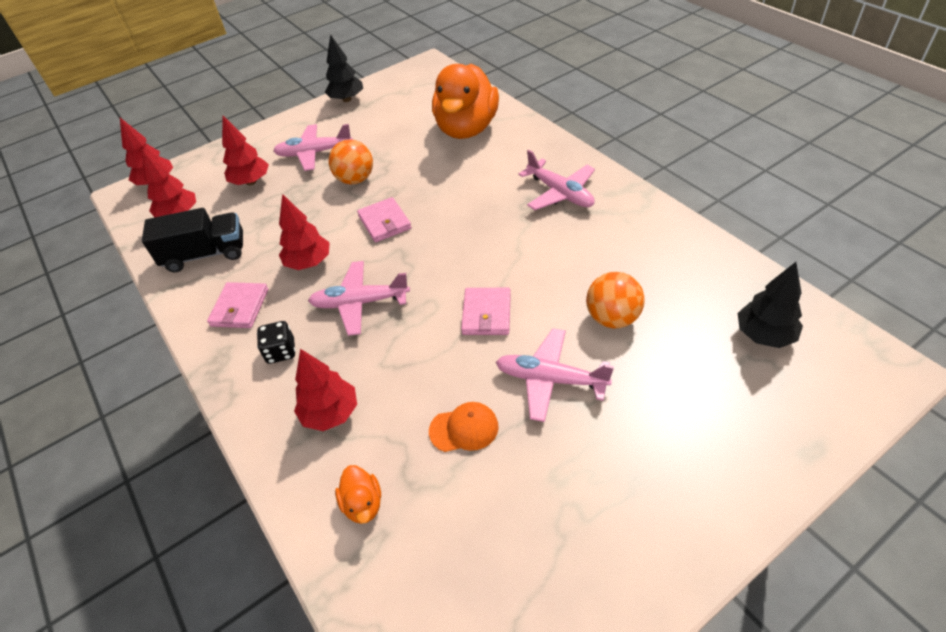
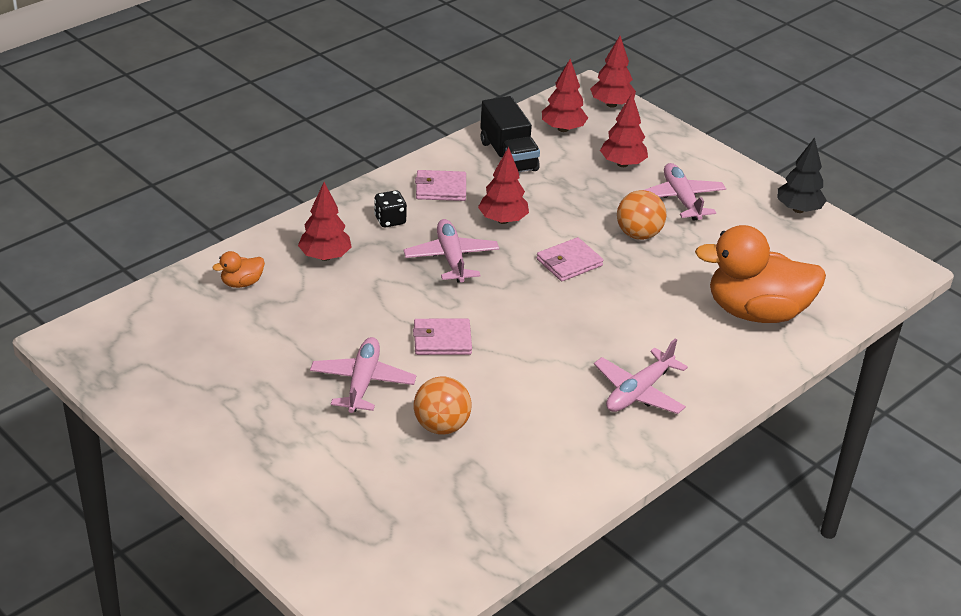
camera: 75 degrees right, 10 degrees down
orange cap [429,402,499,452] -> none
black tree [738,262,803,348] -> none

